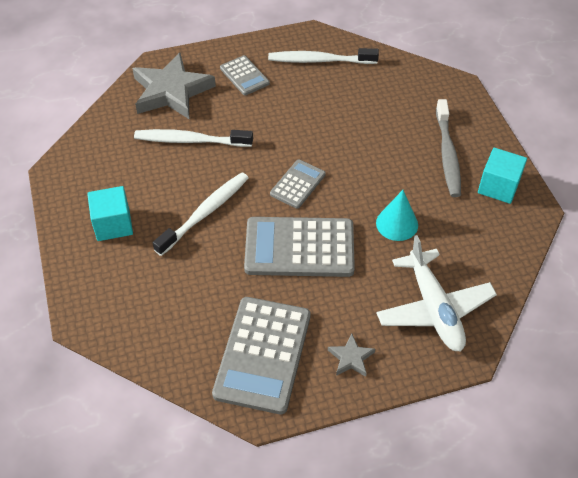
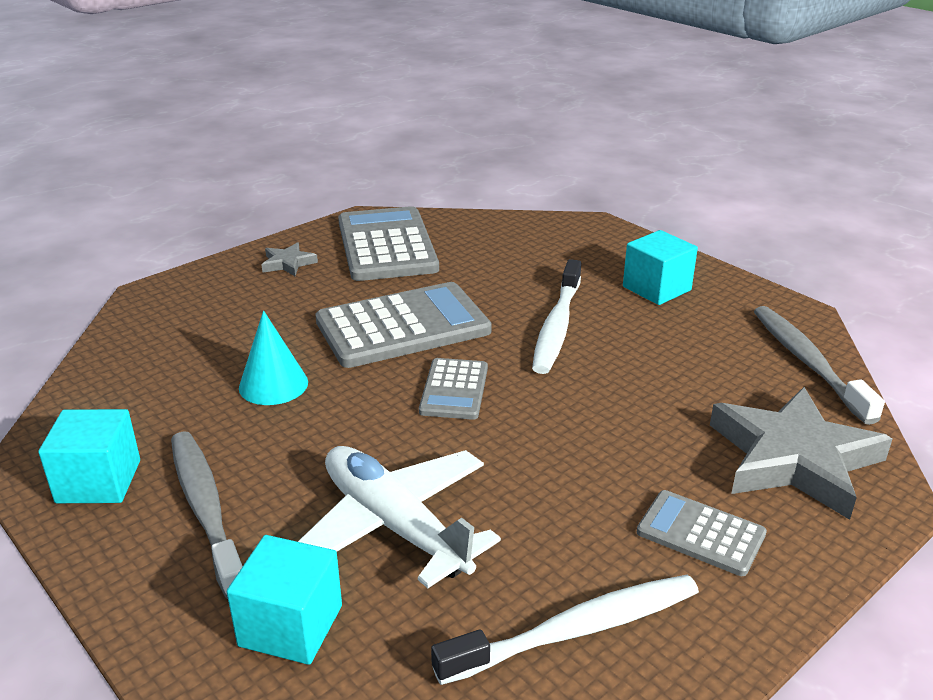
camera: 155 degrees right, 20 degrees down
white toothbrush [134,129,253,147] -> none
white plane [376,235,497,351] -> white plane moved to [298,446,501,588]
none -> turquoise cube [227,535,342,665]
none -> grey toothbrush [754,306,885,425]

